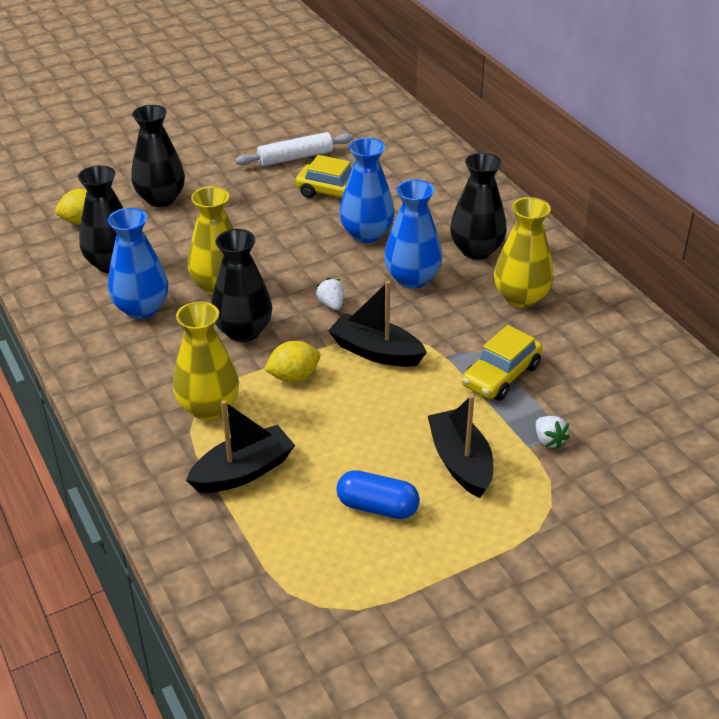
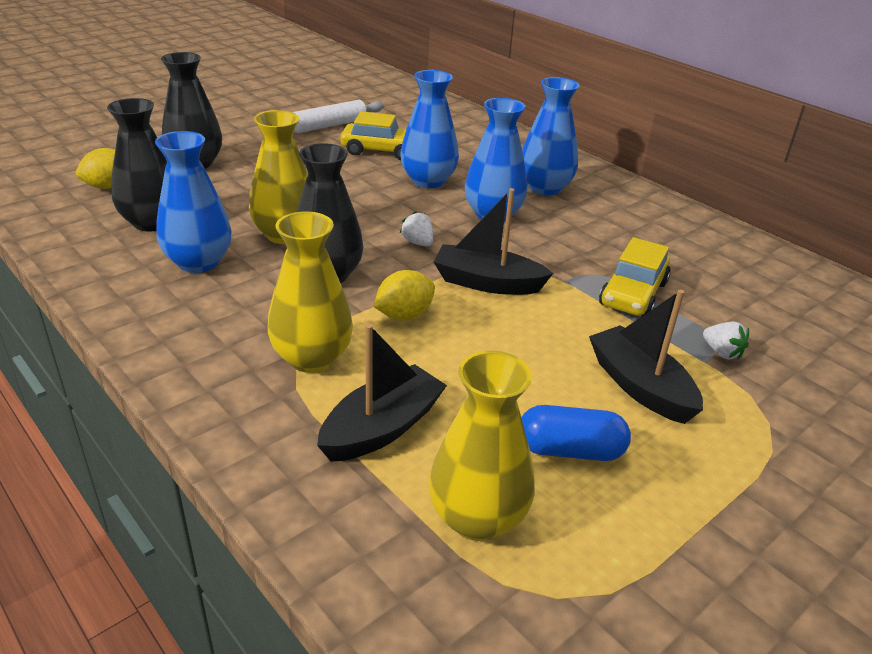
camera: 15 degrees left, 5 degrees down
black vase [450,153,507,260] -> blue vase [522,77,579,195]
yellow vase [494,197,554,308] -> yellow vase moved to [429,351,535,541]

